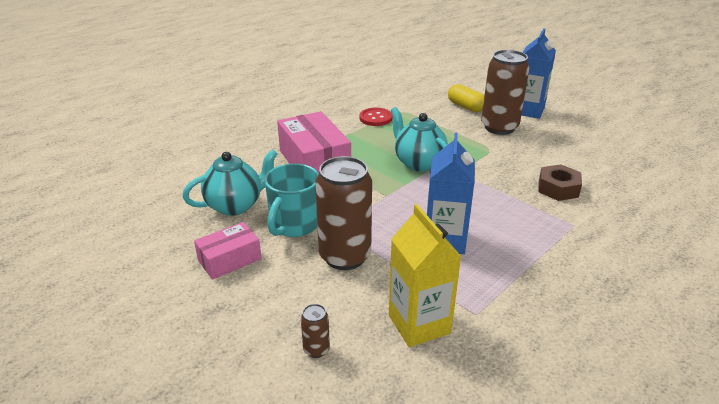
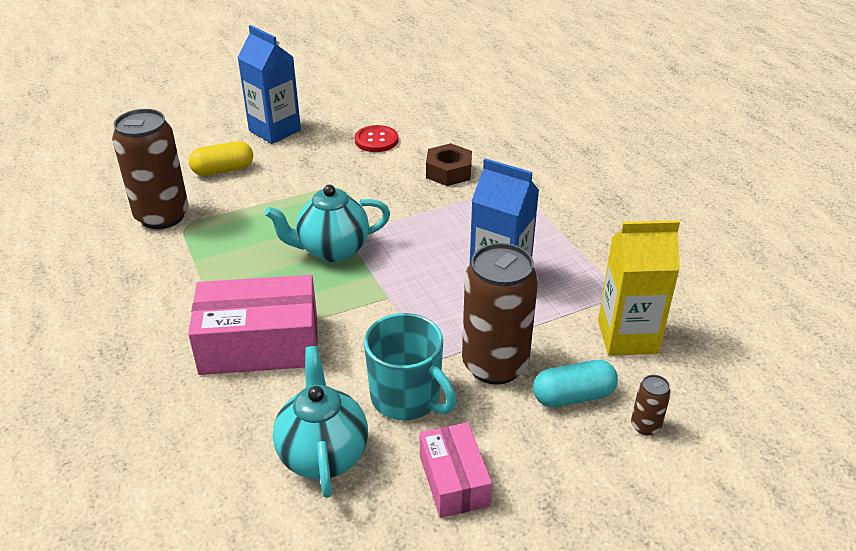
camera: 70 degrees left, 5 degrees up
red button [359,108,393,126] -> red button moved to [355,125,398,152]
brown can [481,50,529,135] -> brown can moved to [112,109,189,229]
none -> turquoise capsule [533,360,618,407]

